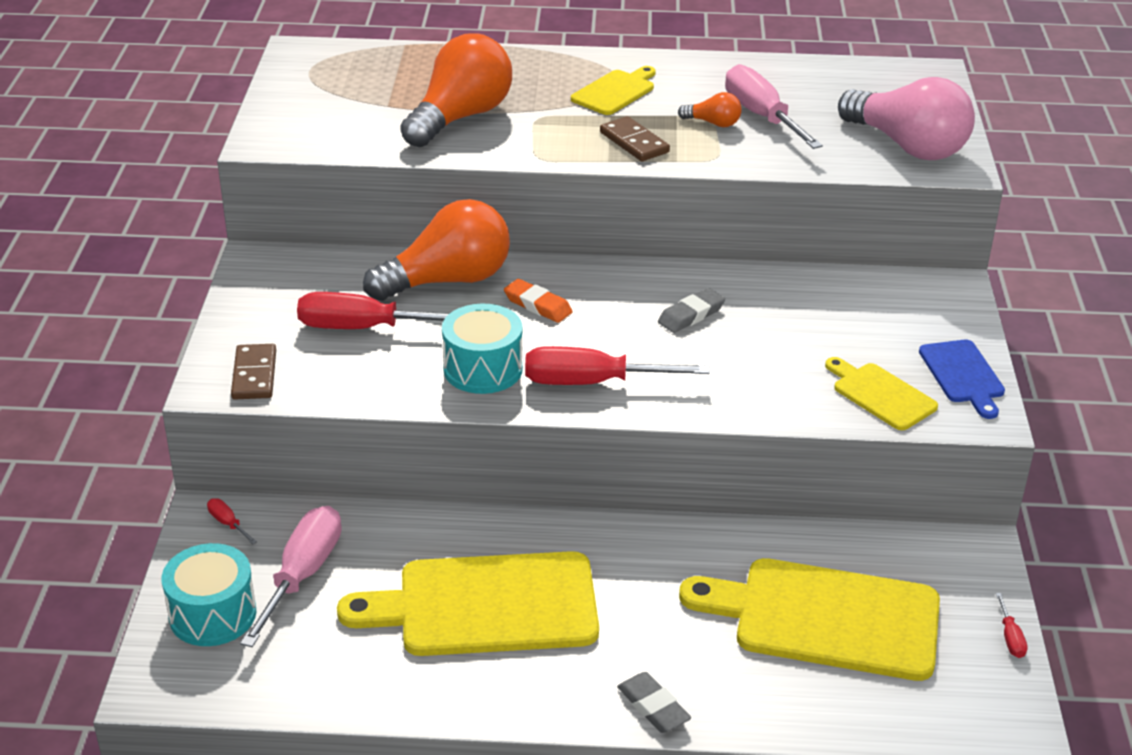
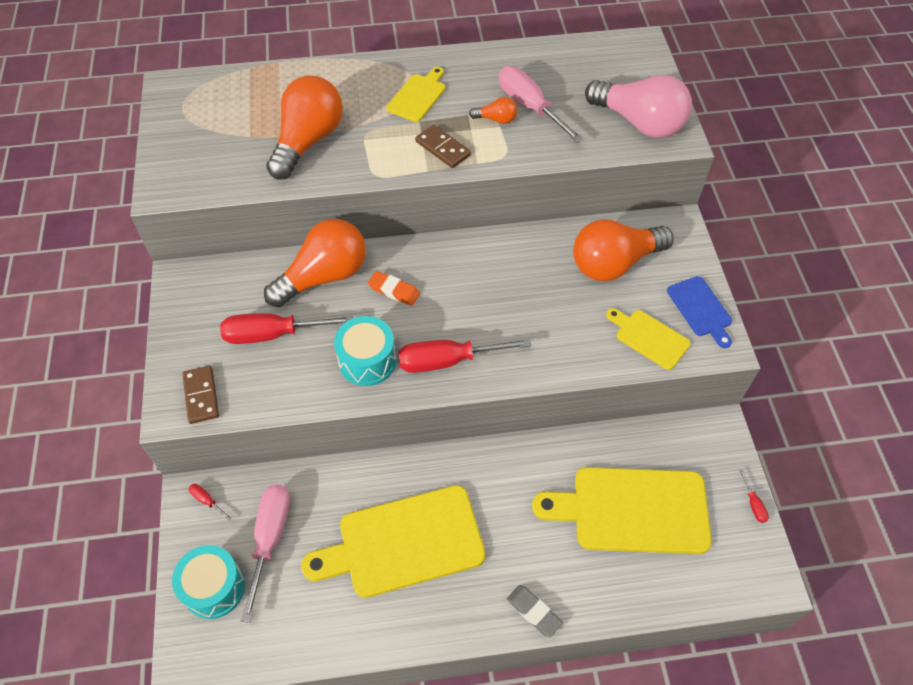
camera: 10 degrees left, 20 degrees up
grey eraser [658,288,725,333] -> none
none -> orange light bulb [573,219,674,281]

